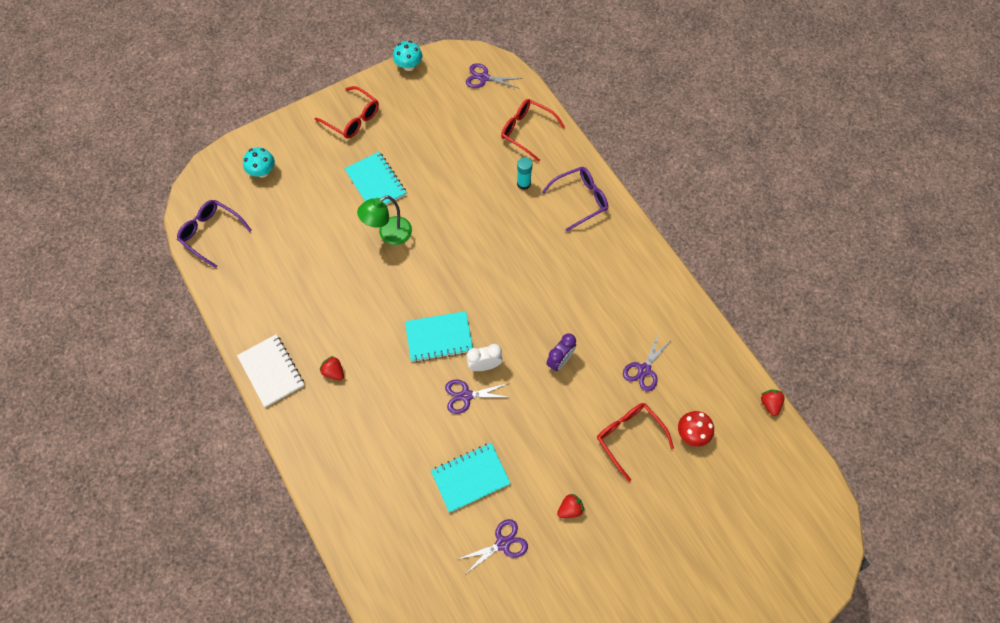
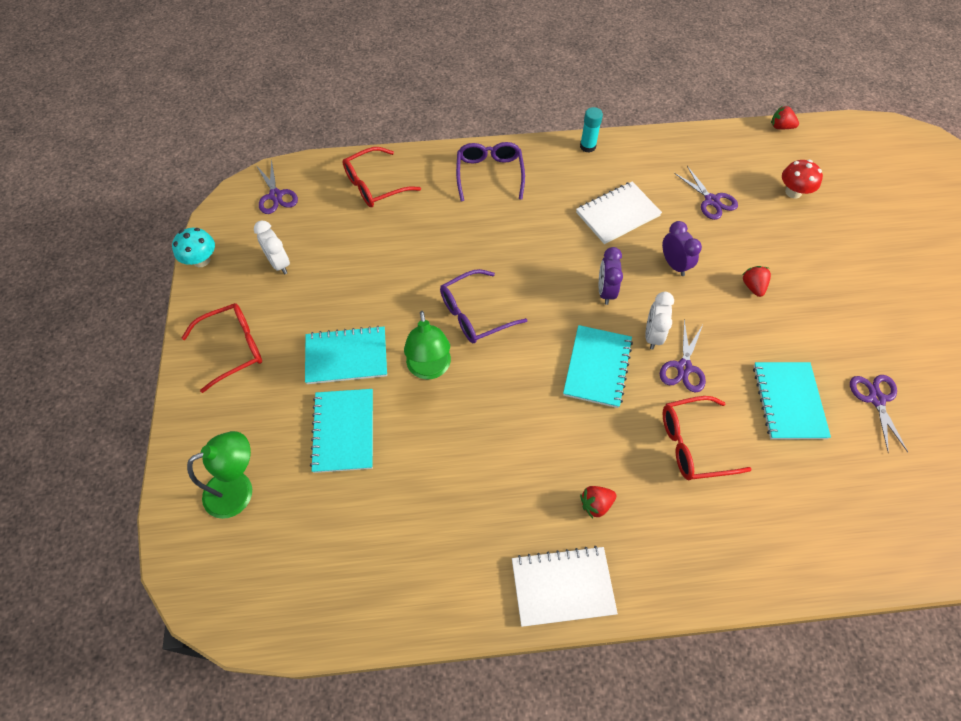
camera: 65 degrees left, 5 degrees down
purple glasses [177,200,252,268] -> purple glasses moved to [440,269,527,343]
turquoise mushroom [243,147,275,178] -> green lamp [187,431,252,519]
purple scissors [466,63,522,89] -> purple scissors turned 60 degrees counterclockwise [256,159,298,214]
turquoise glue stick [517,157,532,190] -> turquoise glue stick moved to [580,107,603,153]
red strawberry [557,494,584,518] -> red strawberry moved to [742,266,771,297]
red glasses [597,403,674,482] -> red glasses moved to [663,396,752,480]
none -> white clock [254,220,290,274]
none -> turquoise notebook [310,389,373,473]
none -> white notebook [576,182,662,244]
none -> purple clock [599,247,623,305]

